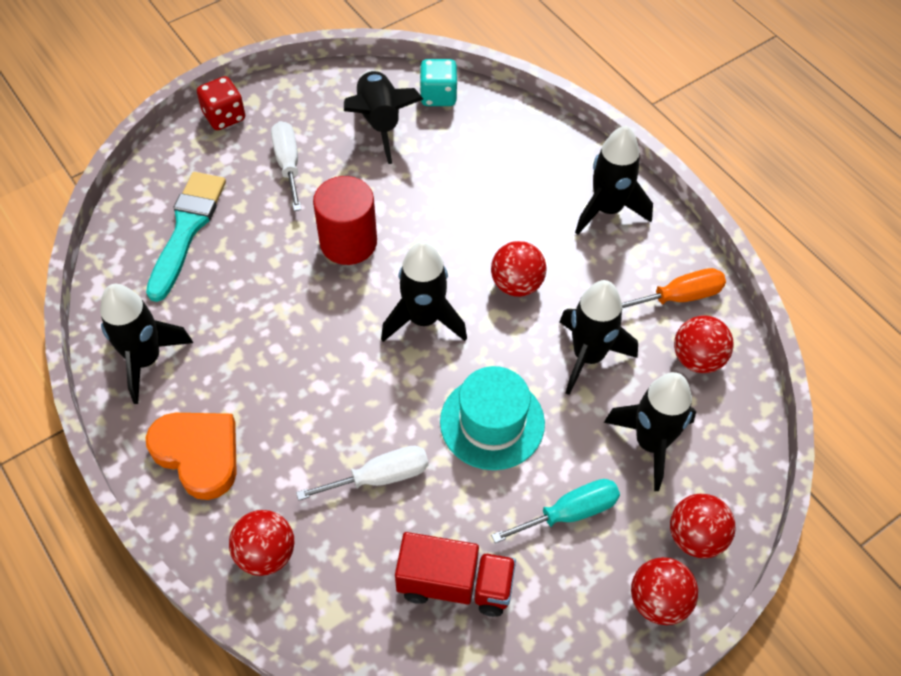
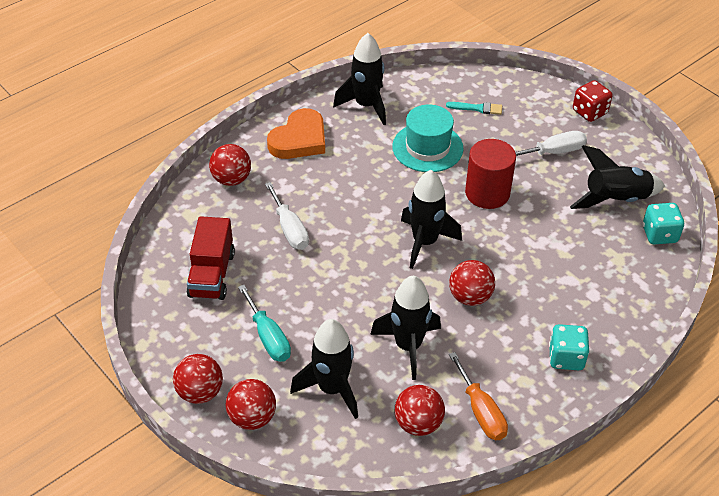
camera: 85 degrees right, 10 degrees down
turquoise brush [146,172,226,302] -> turquoise brush [446,102,502,115], size x0.49
turquoise hat [440,366,545,470] -> turquoise hat moved to [392,105,464,172]
black rocket [575,126,653,235] -> turquoise dice [549,324,589,370]

